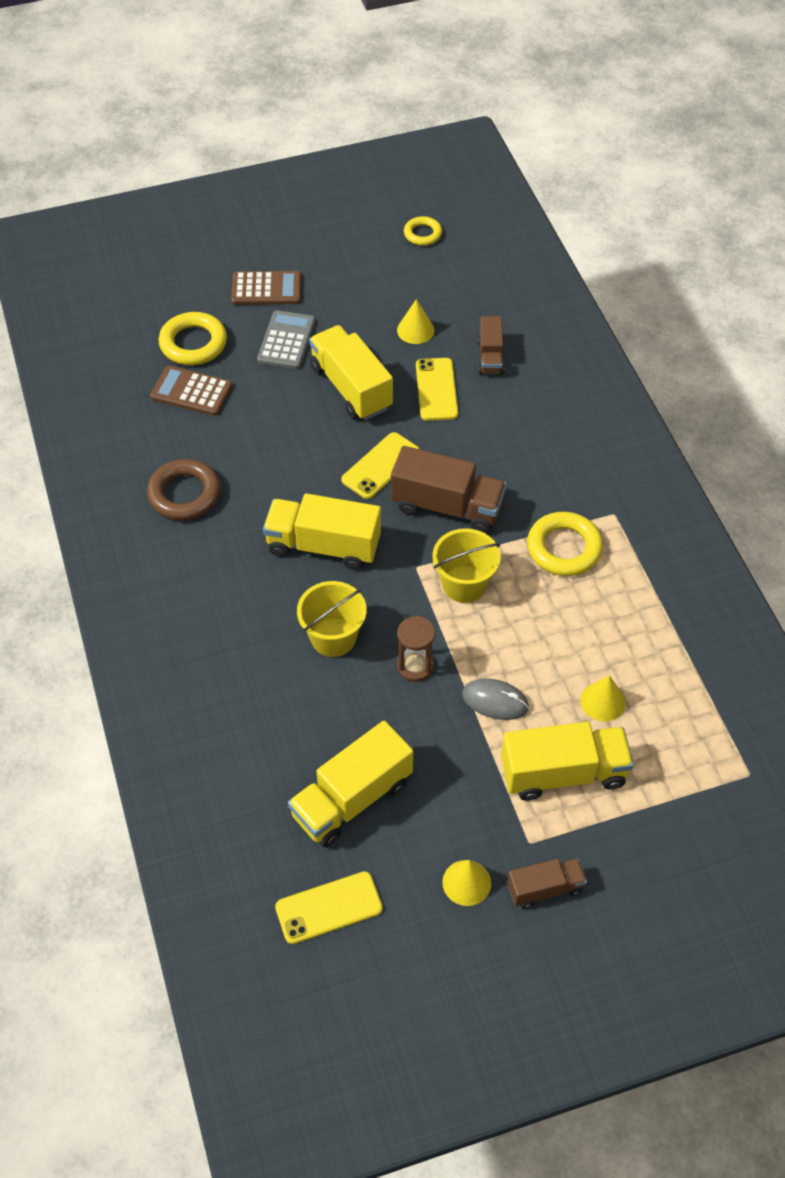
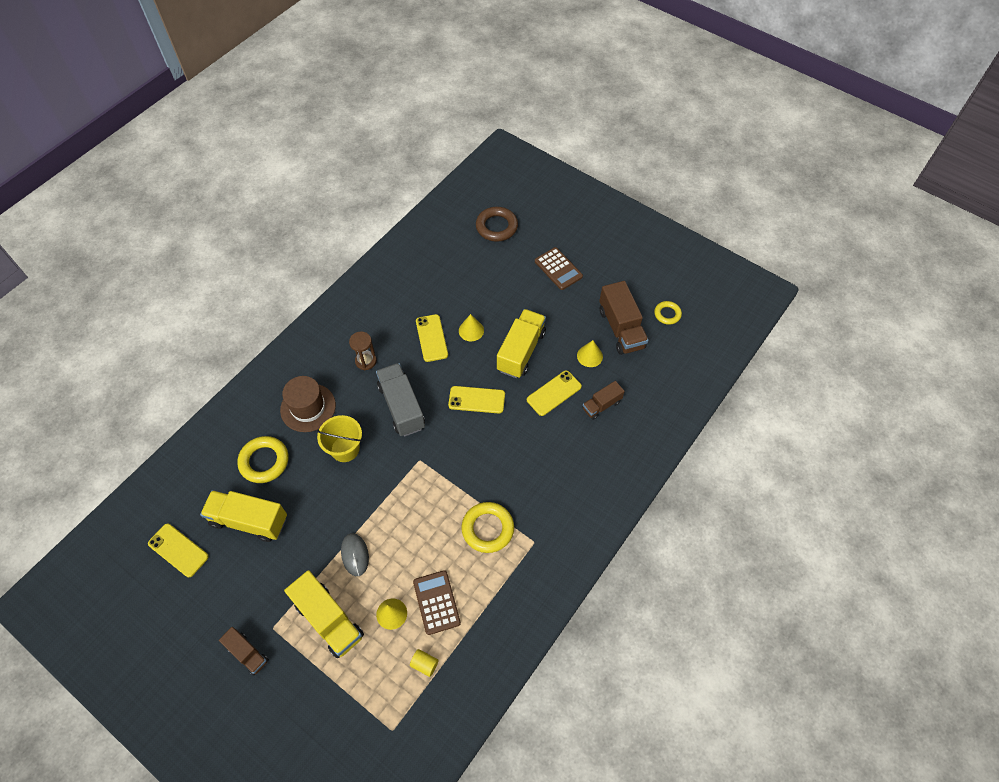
camera: 55 degrees right, 5 degrees up
brown ring [147,459,221,520] -> brown ring moved to [476,207,518,242]
brown calculator [150,365,233,416] -> brown calculator moved to [413,570,461,635]
yellow ring [159,312,227,365] -> yellow ring moved to [237,436,288,483]
grey calculator [257,310,315,369] -> none
yellow truck [263,493,381,570] -> grey truck [376,363,425,436]
brown truck [391,446,507,533] -> brown truck moved to [599,281,649,355]
brown hourglass [397,616,435,682] -> brown hourglass moved to [349,332,377,370]
yellow bucket [432,528,501,603] -> none
yellow cone [442,860,491,906] -> yellow cone moved to [459,314,484,341]
none -> brown hat [280,376,336,432]
none -> yellow cylinder [410,649,438,677]
none -> yellow phone [416,314,448,362]

